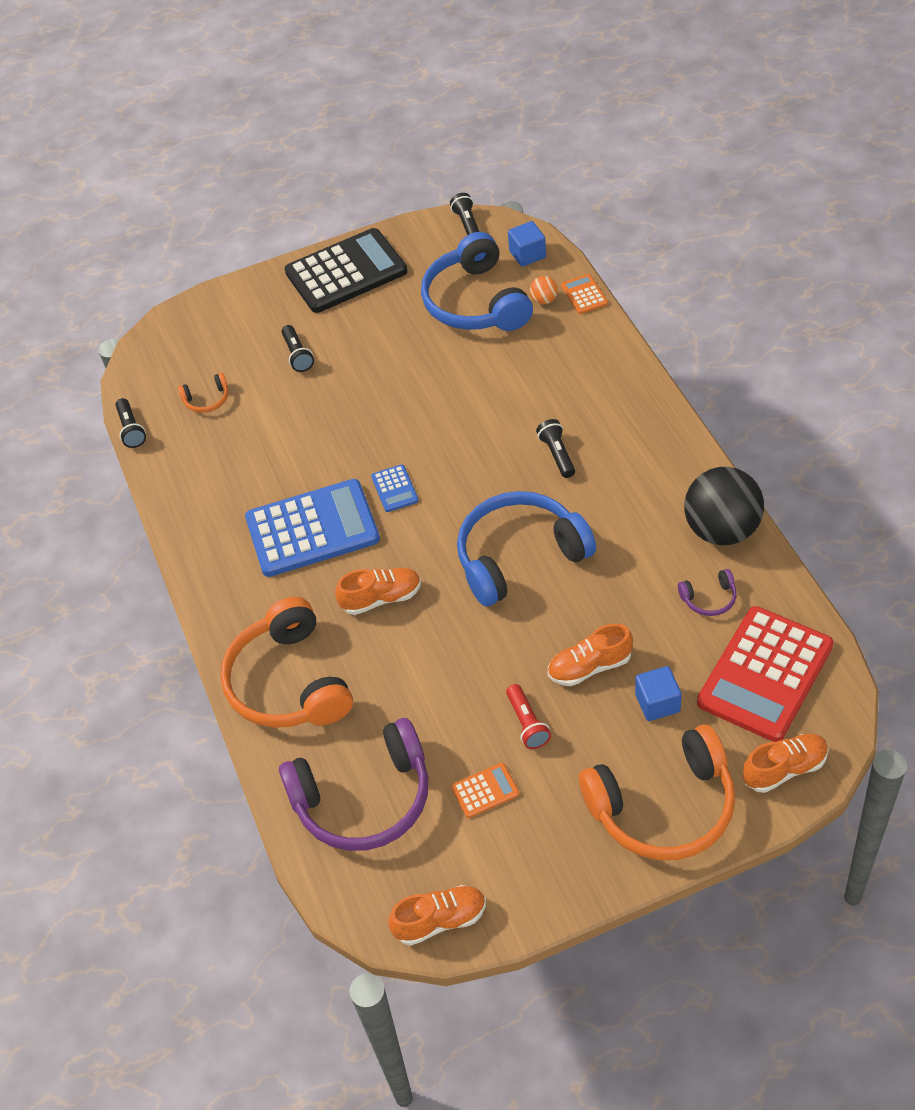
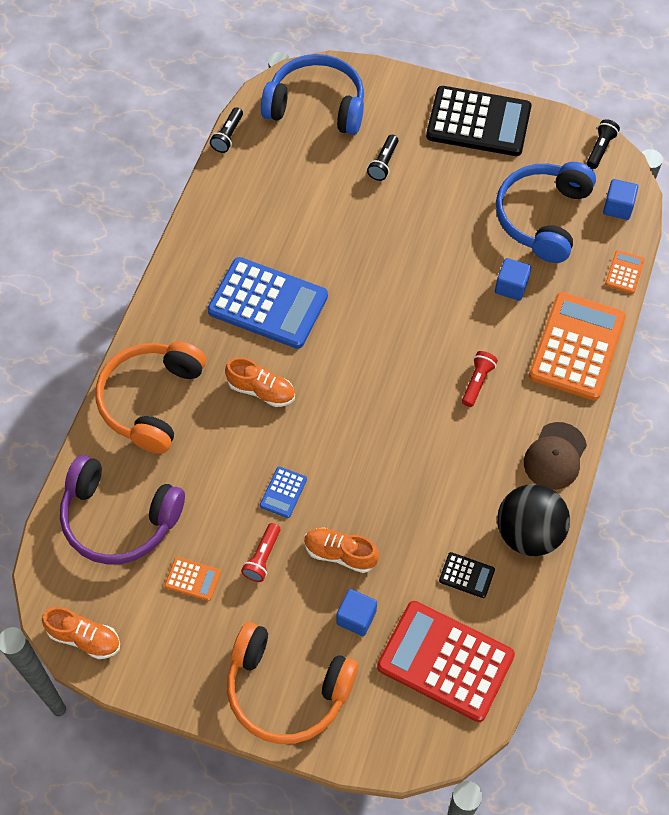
camera: 35 degrees right, 10 degrees up
orange headphones [178,373,228,413] -> none
blue calculator [371,464,419,512] -> blue calculator moved to [260,467,307,518]
blue headphones [457,491,596,606] -> blue headphones moved to [261,54,364,135]
orange ball [530,276,558,304] -> none
black flashlight [536,419,575,478] -> red flashlight [462,351,498,407]
purple headphones [678,569,736,616] -> black calculator [439,552,495,598]
red calculator [697,606,834,742] -> red calculator turned 45 degrees clockwise [377,601,515,722]
orange shoe [743,734,829,793] -> none
none -> blue cube [495,258,531,301]
none -> brown cap [524,422,587,490]
none -> orange calculator [529,292,626,400]

